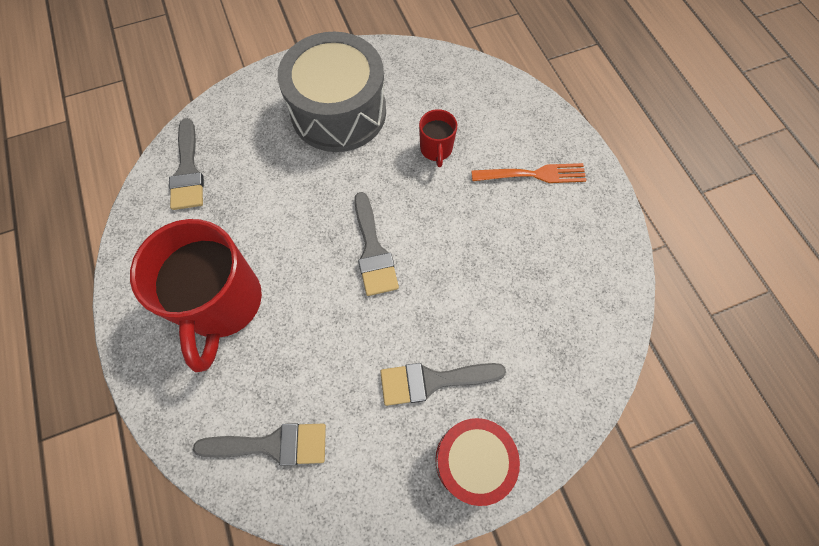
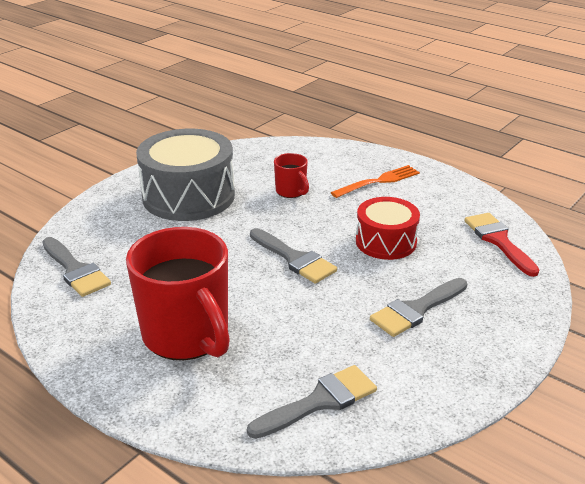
camera: 30 degrees left, 35 degrees down
red drum [435,418,520,506] -> red drum moved to [356,197,420,260]
none -> red brush [464,213,539,277]

